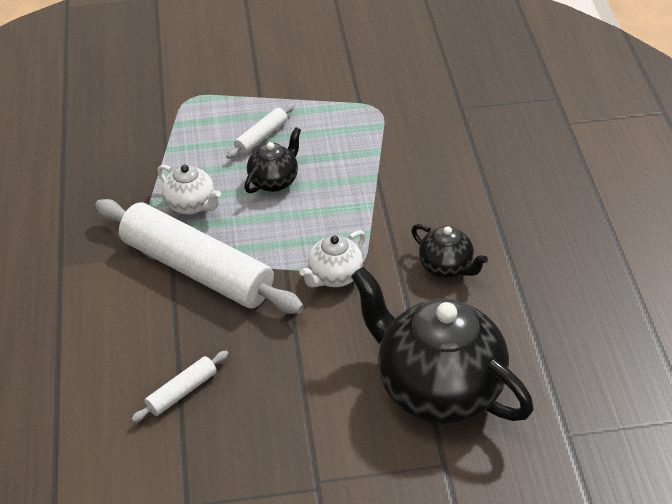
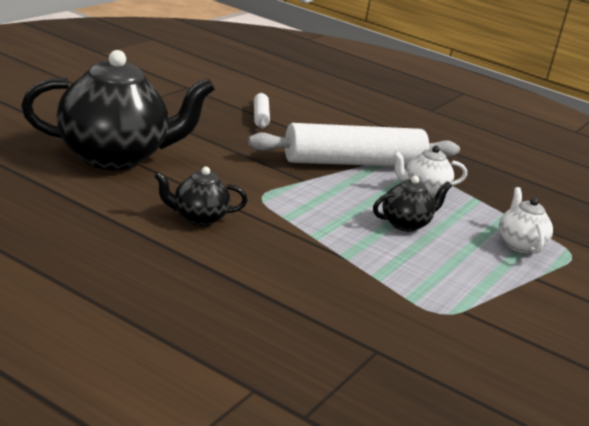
camera: 125 degrees right, 20 degrees down
white rolling pin [226,104,294,159] -> none
black teapot [244,127,301,193] -> black teapot turned 105 degrees counterclockwise [373,176,452,232]
white teapot [299,230,366,287] -> white teapot moved to [499,187,553,254]

